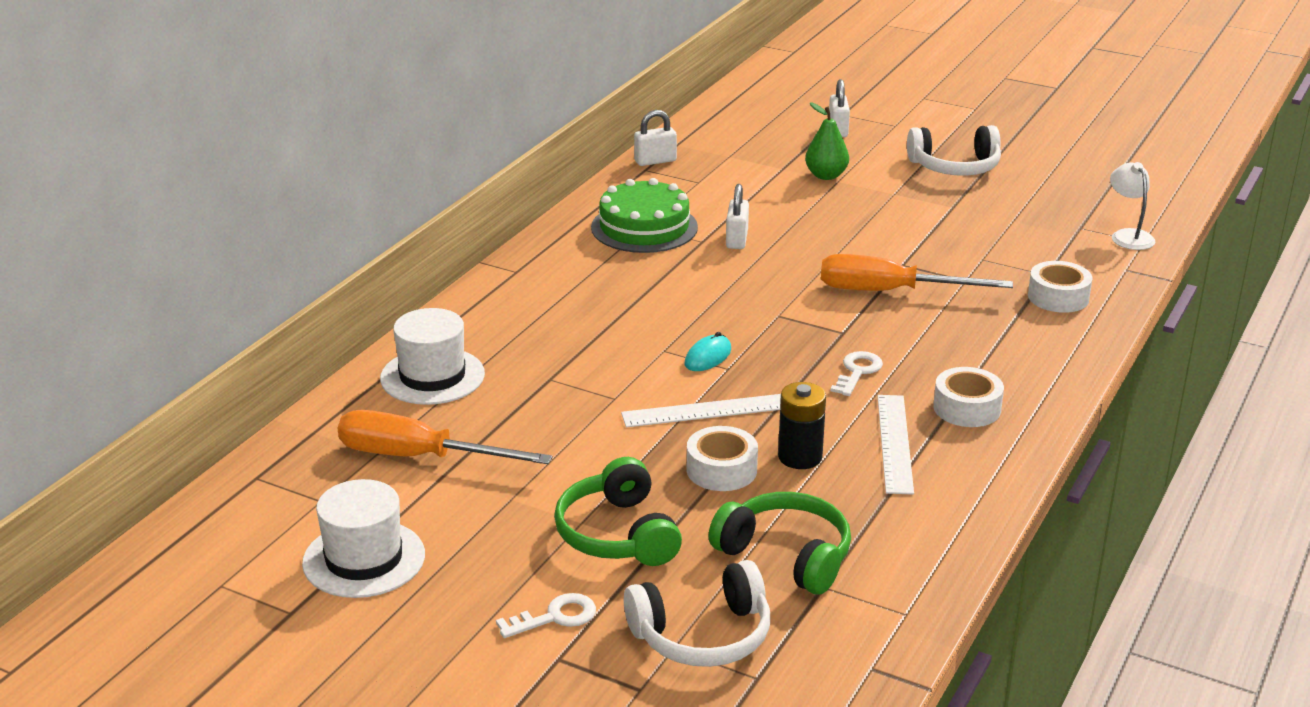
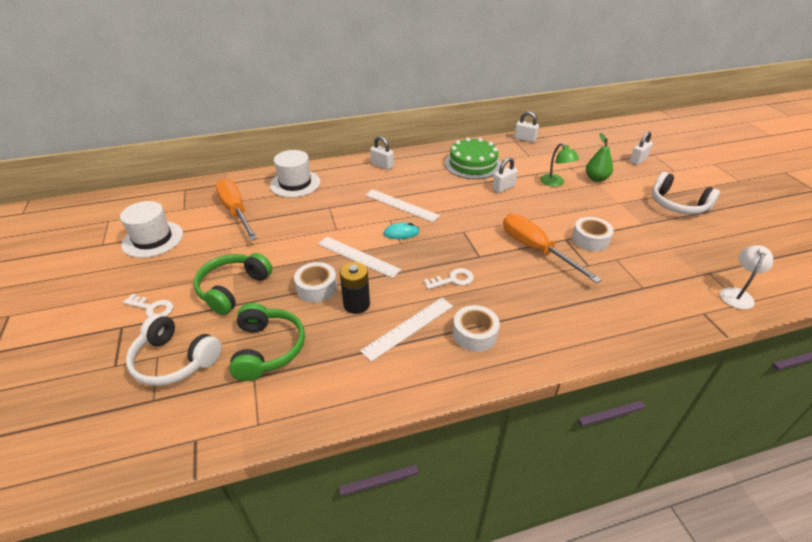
camera: 45 degrees right, 10 degrees up
white tape [1028,261,1093,313] -> white tape moved to [572,217,614,251]
none -> white ruler [365,189,440,222]
none -> white padlock [370,136,394,170]
none -> green lamp [540,143,579,187]

